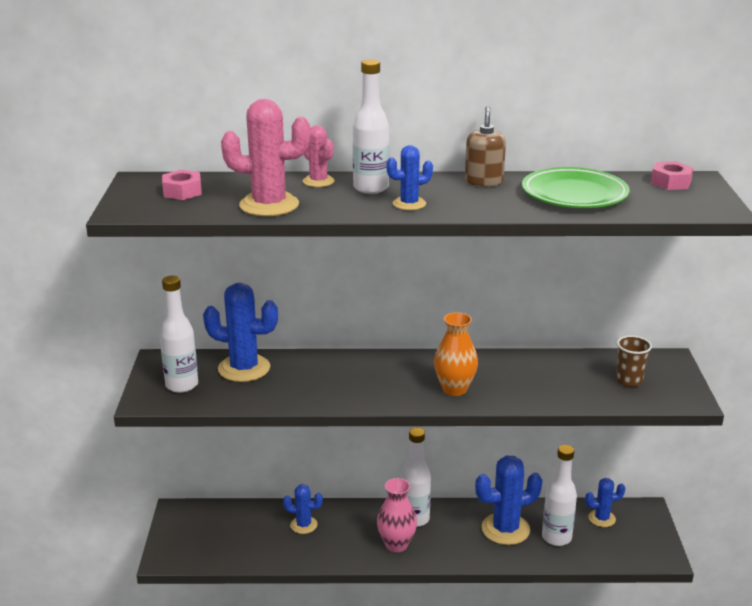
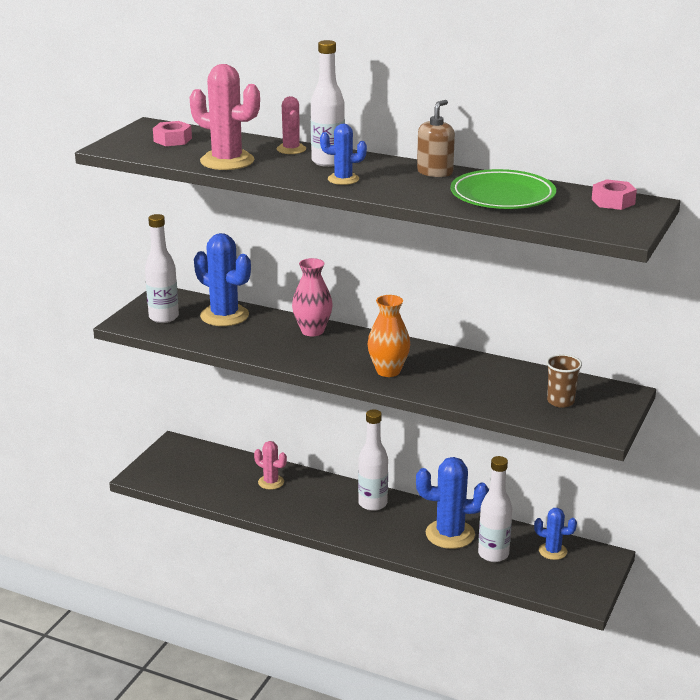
camera: 25 degrees right, 0 degrees up
blue cactus [283,484,323,534] -> pink cactus [254,441,287,490]
pink vase [377,478,417,552] -> pink vase moved to [292,258,333,336]

